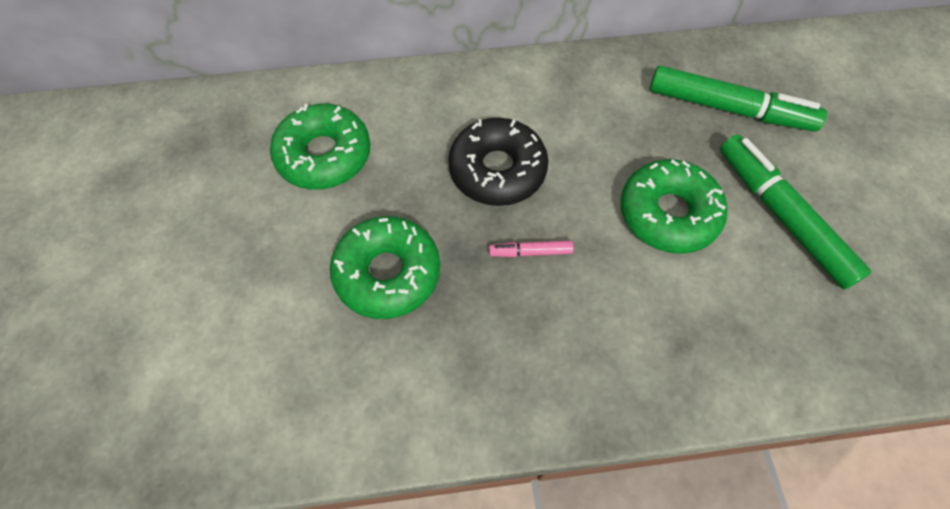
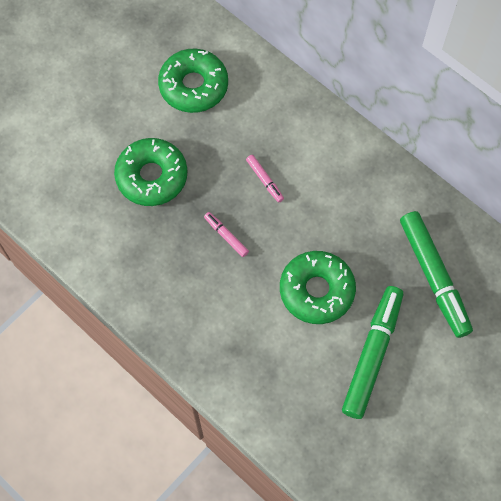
camera: 50 degrees right, 5 degrees up
black donut [448,118,548,206] -> pink marker [246,155,284,203]

